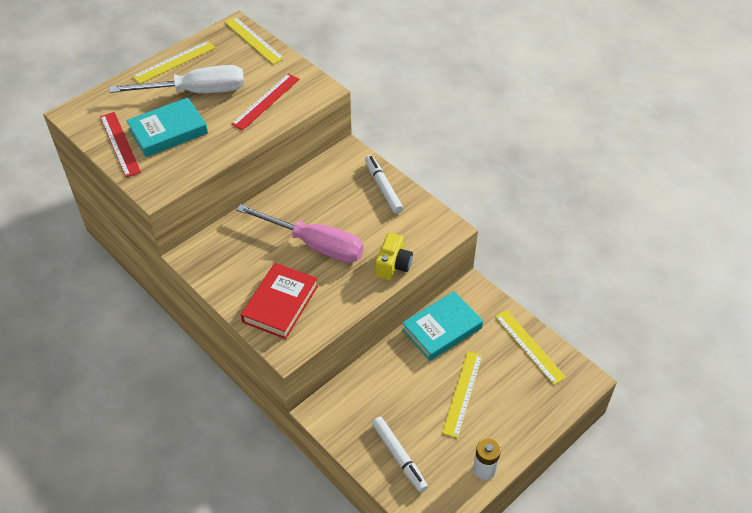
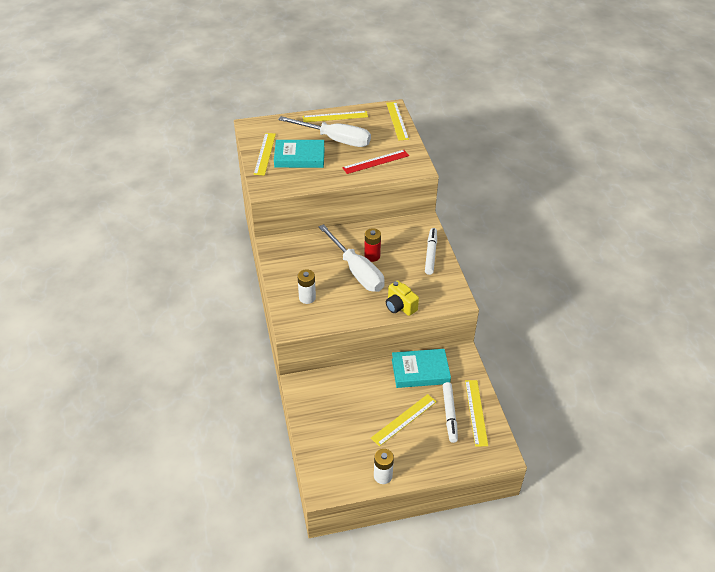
camera: 30 degrees right, 5 degrees down
red ruler [100,112,141,177] -> yellow ruler [254,133,276,176]
pink screwdriver [236,204,364,263] -> white screwdriver [318,224,385,292]
red book [241,263,318,339] -> white battery [297,269,316,304]
white marker [372,417,428,492] -> white marker moved to [443,382,458,443]
yellow camera [376,233,413,280] -> yellow camera turned 90 degrees clockwise [386,280,419,316]
none -> red battery [364,228,381,262]

